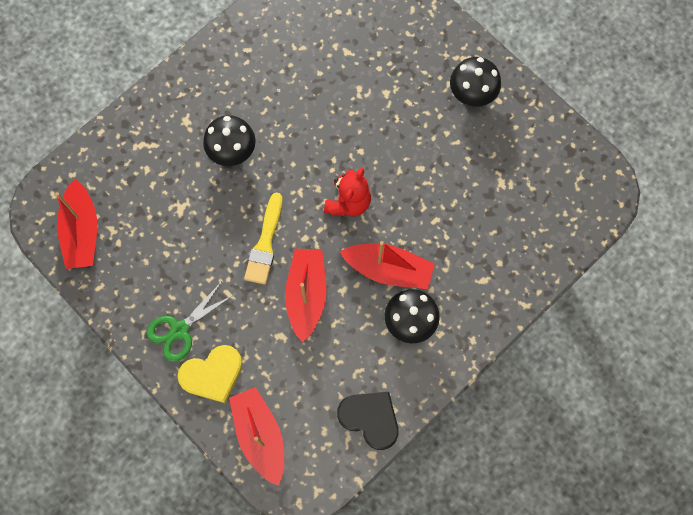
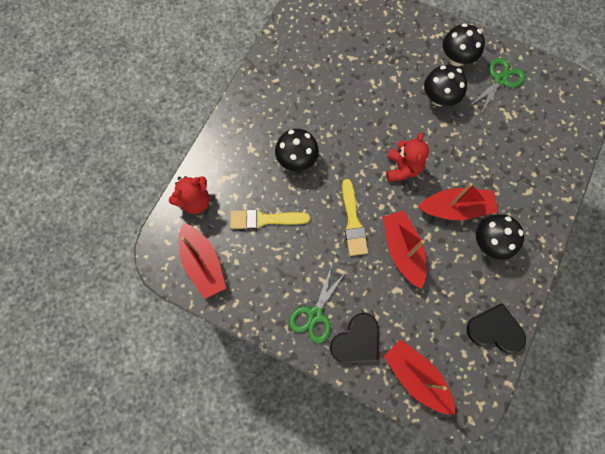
camera: 20 degrees left, 0 degrees up
yellow heart [177,345,242,403] -> black heart [330,313,379,363]
none -> red teddy bear [169,176,210,214]
none -> yellow brush [230,209,310,229]
none -> black mushroom [424,65,467,106]
none -> green scissors [468,58,525,115]

